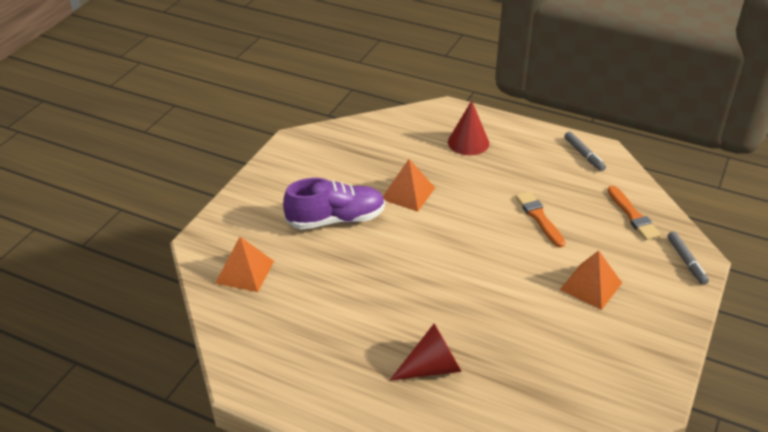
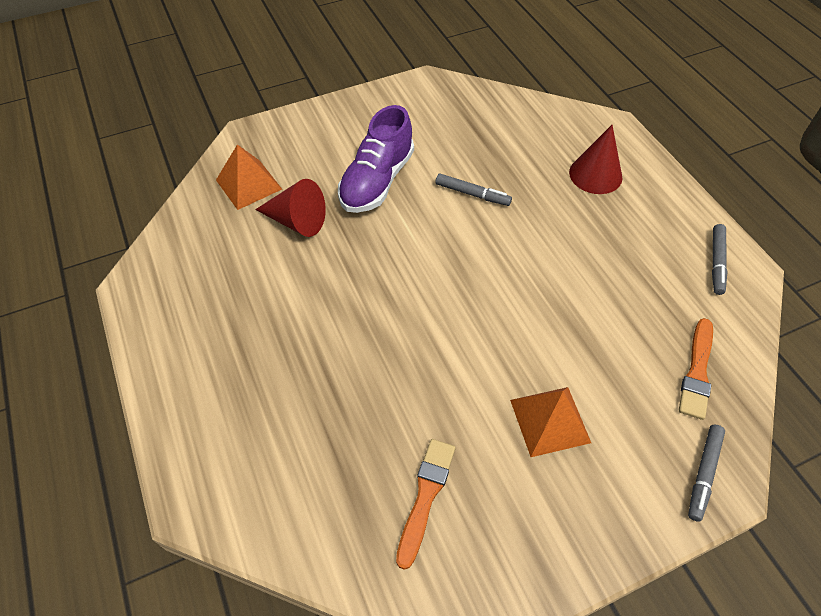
camera: 40 degrees right, 15 degrees up
purple shoe [283,178,385,230] -> purple shoe turned 90 degrees clockwise [338,105,414,213]
orange pyramid [383,159,435,212] -> grey marker [436,174,512,206]
red cone [390,323,462,380] -> red cone moved to [255,179,326,237]
orange brush [515,191,565,248] -> orange brush moved to [396,439,456,570]

